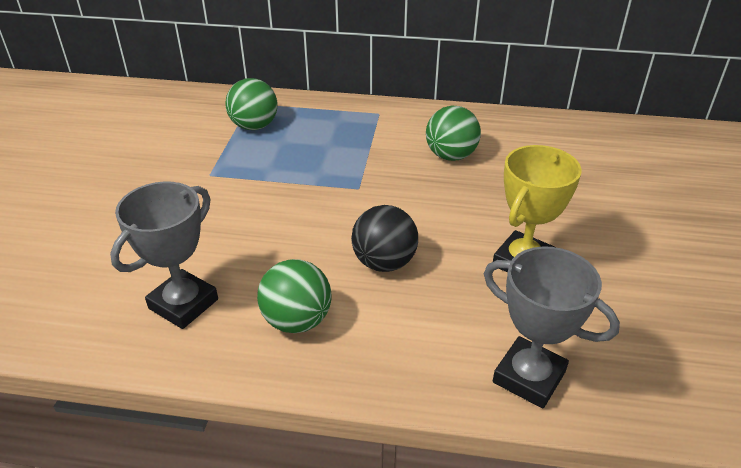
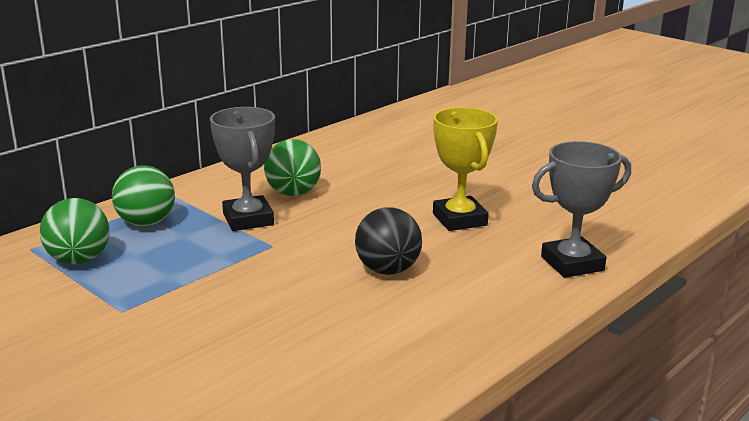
camera: 55 degrees left, 15 degrees down
grey trophy [110,181,218,329] -> grey trophy moved to [210,107,275,231]
green ball [257,259,332,333] -> green ball moved to [112,165,175,227]

